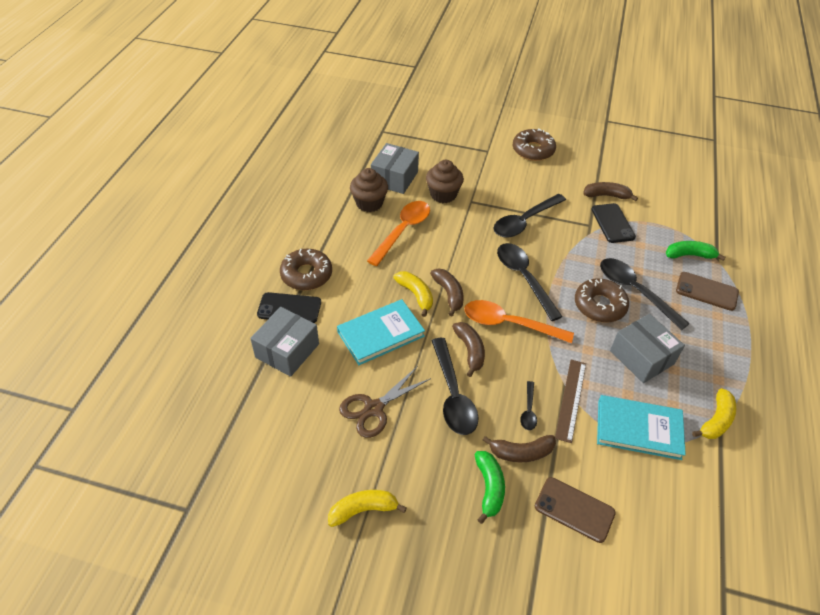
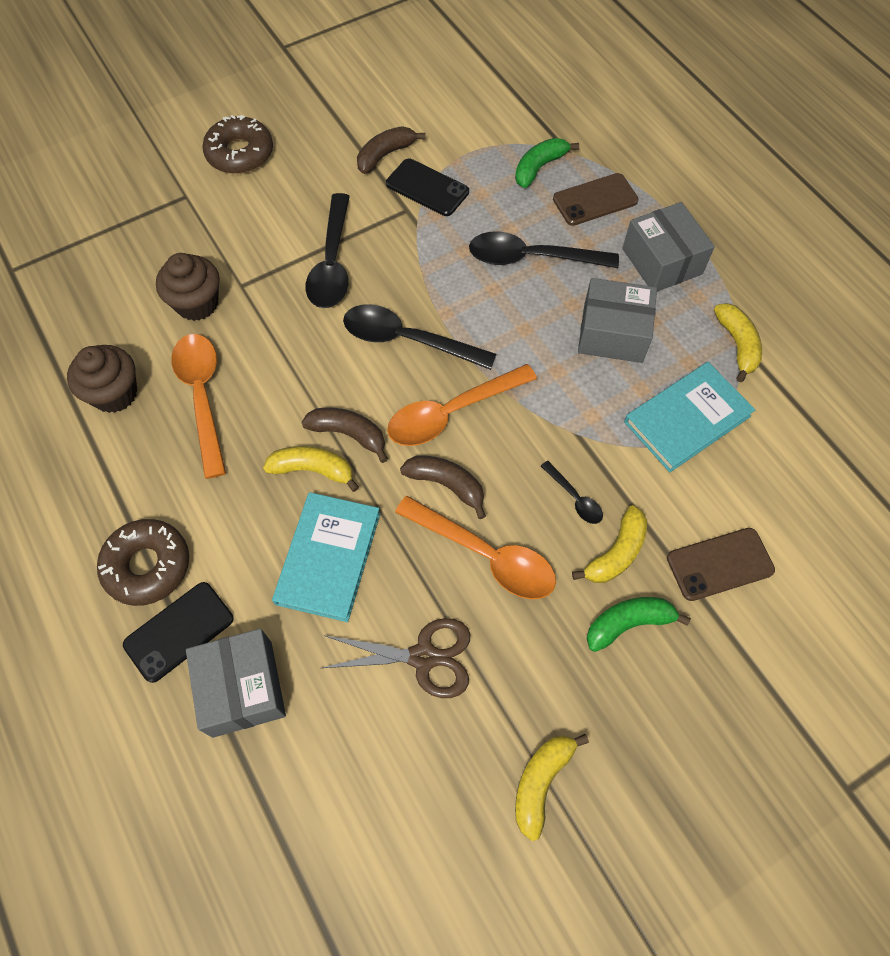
camera: 45 degrees left, 15 degrees up
brown scissors [339,367,431,438] -> brown scissors turned 90 degrees counterclockwise [322,618,470,698]
grey box [371,143,419,194] -> grey box moved to [622,202,715,292]
black spoon [431,338,479,435] -> orange spoon [395,496,556,599]
green banana [475,451,505,524] -> green banana turned 60 degrees counterclockwise [586,597,691,652]
brown banana [482,435,556,462] -> yellow banana [572,505,647,583]
brown ruler [555,360,586,443] -> none
brown donut [575,279,629,323] -> none

